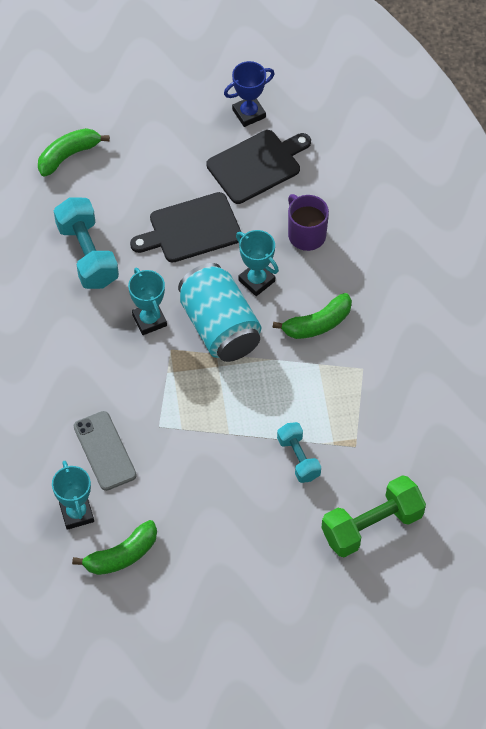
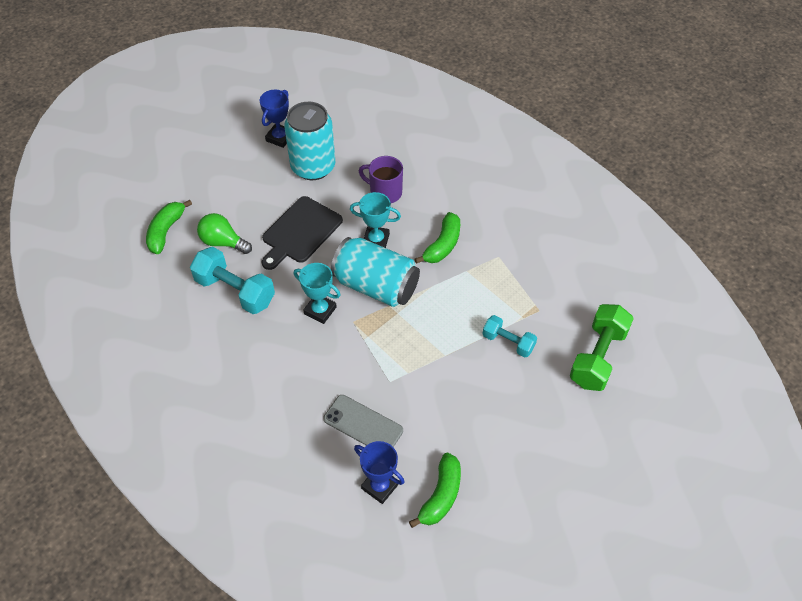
camera: 35 degrees left, 5 degrees down
turquoise trophy [52,461,94,530] -> blue trophy [354,441,405,504]
black cutting board [206,130,311,204] -> turquoise can [284,102,335,180]
none -> green light bulb [197,213,252,254]

